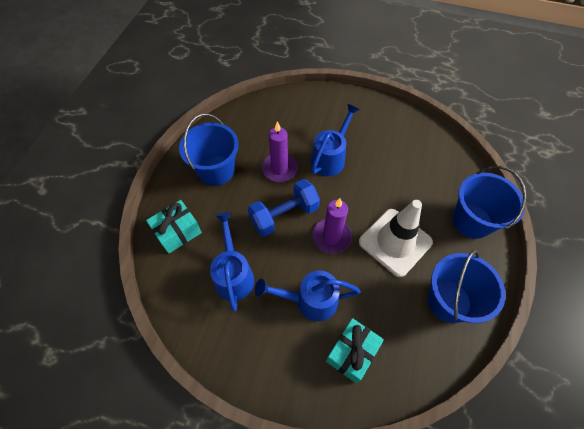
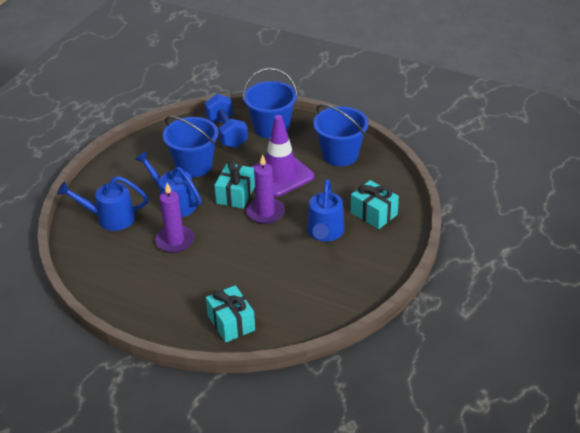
camera: 80 degrees left, 20 degrees down
blue bucket [179,114,239,186] -> blue bucket moved to [163,116,218,177]
blue watering can [210,212,254,312] -> blue watering can moved to [57,176,148,231]
blue dumbbell [248,179,320,237] -> blue dumbbell moved to [205,94,248,148]
white traffic cone [359,200,433,277] -> purple traffic cone [251,115,314,197]
none -> turquoise gift [214,161,255,209]

